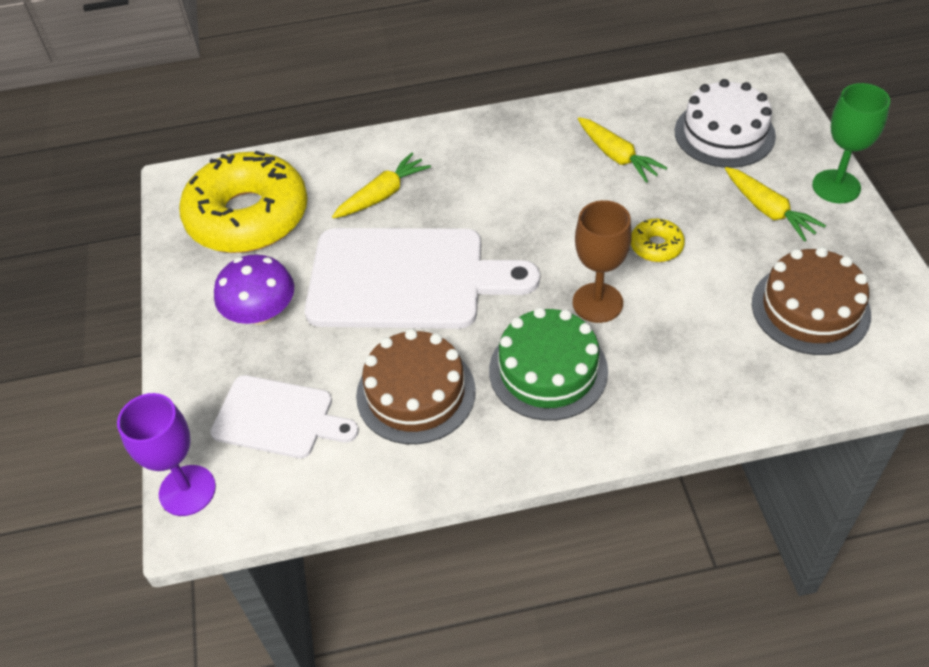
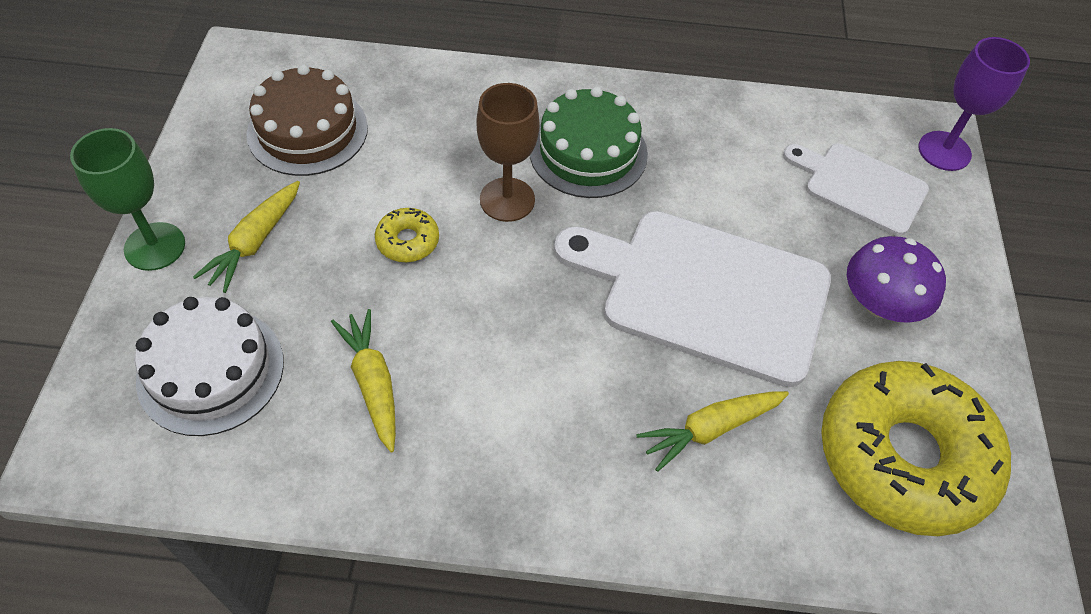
camera: 170 degrees left, 5 degrees up
brown cake [356,329,476,444] -> none
yellow carrot [725,167,826,241] -> yellow carrot turned 135 degrees counterclockwise [193,181,300,293]

